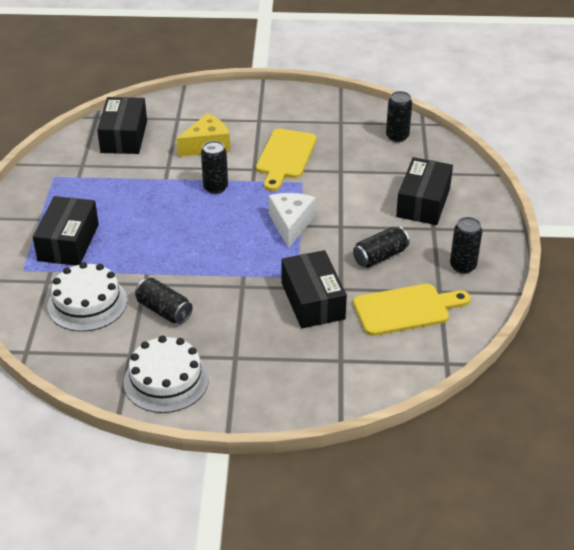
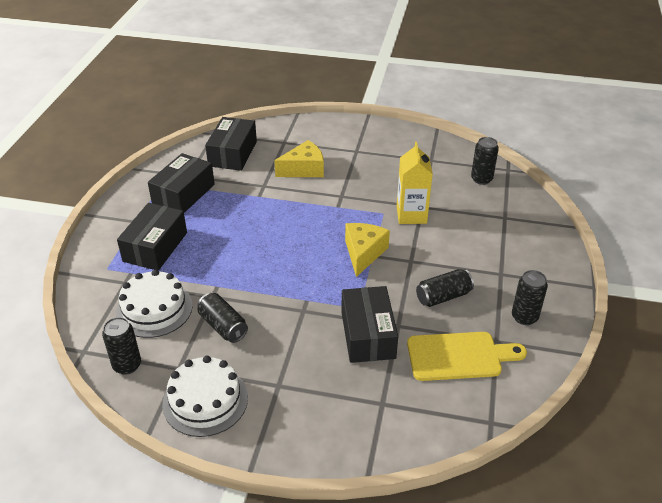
camera: 10 degrees right, 0 degrees up
black can [201,141,228,194] -> black can moved to [102,317,141,375]
yellow cutting board [256,129,317,191] -> none
white cheese [269,193,316,248] -> yellow cheese [345,223,390,277]
black box [396,157,453,225] -> black box moved to [148,153,215,213]
none -> yellow carton [397,142,433,224]

